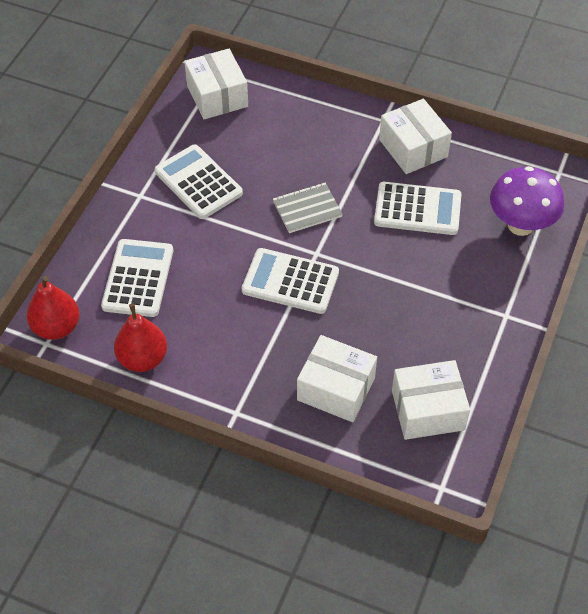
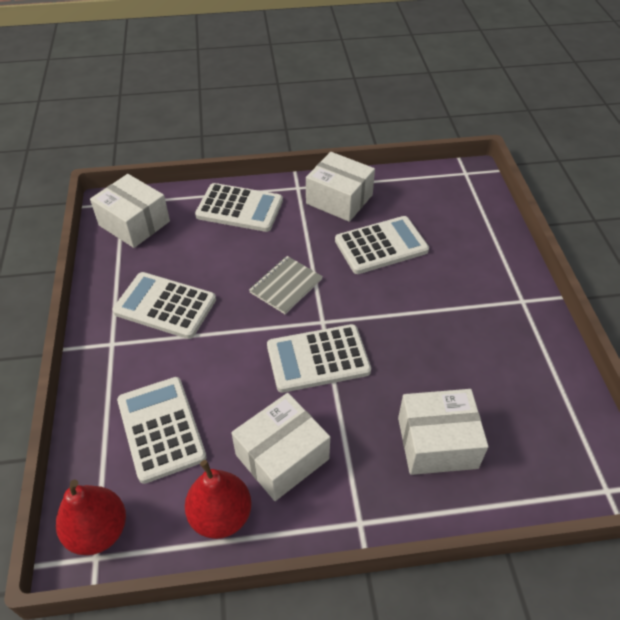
camera: 30 degrees left, 5 degrees down
white box [392,360,470,440] -> white box moved to [231,393,330,501]
purple mushroom [490,166,564,236] -> none
none -> white calculator [195,183,283,232]

